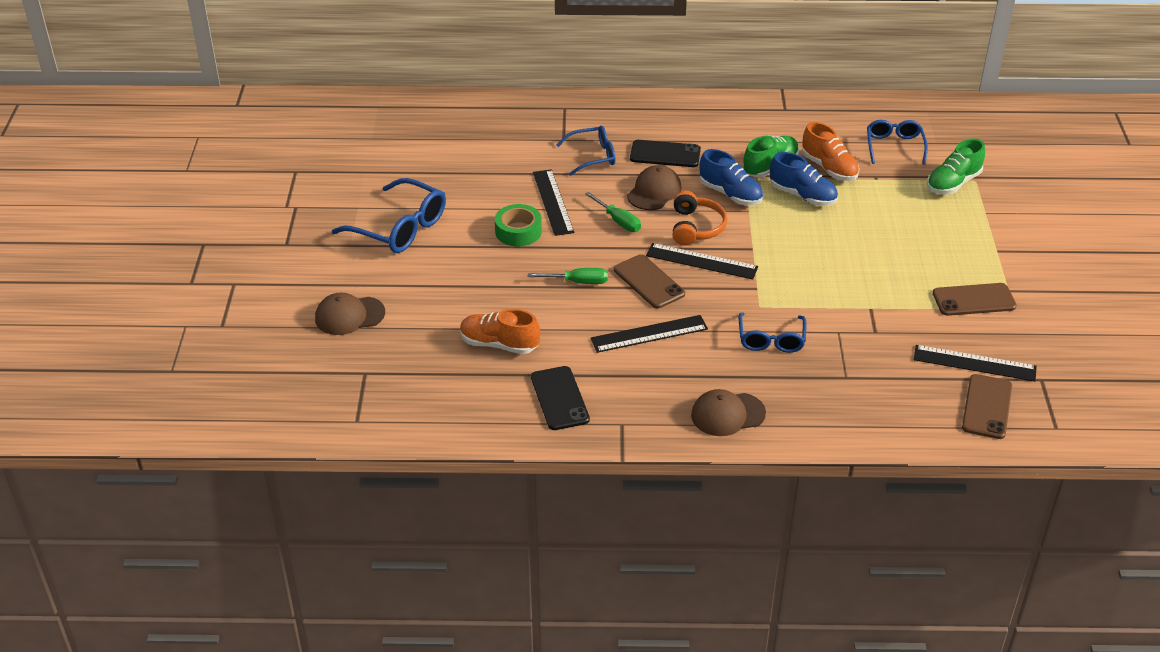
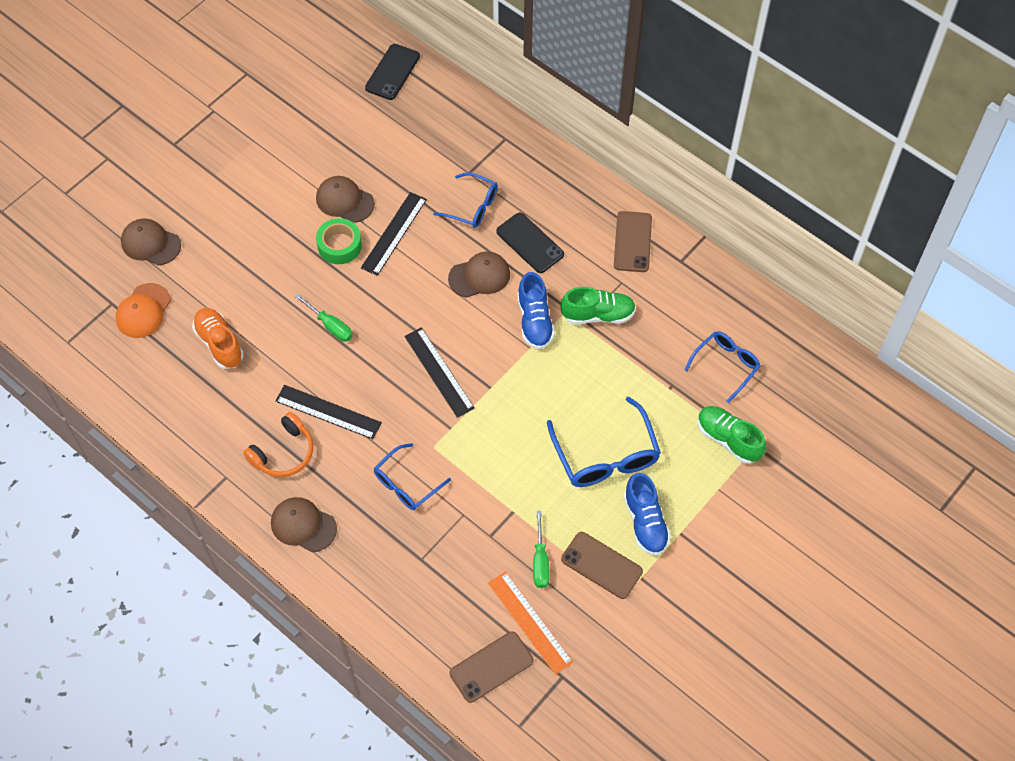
camera: 40 degrees right, 20 degrees up
blue glasses [332,178,446,253] -> blue glasses moved to [547,397,661,487]
black phone [531,366,590,430] -> black phone moved to [365,44,420,100]
green screwdriver [585,192,641,232] -> green screwdriver moved to [533,511,550,588]
brown phone [614,254,685,308] -> brown phone moved to [614,211,652,272]
orange headphones [673,191,727,246] -> orange headphones moved to [243,412,313,477]
blue shoe [770,152,838,206] -> blue shoe moved to [624,473,671,555]
orange shoe [802,122,860,181] -> none
black ruler [914,345,1037,381] -> orange ruler [488,571,573,675]
green shoe [927,138,985,194] -> green shoe turned 45 degrees clockwise [698,406,766,464]
none -> orange cap [116,283,171,338]
none -> brown cap [316,176,375,223]

